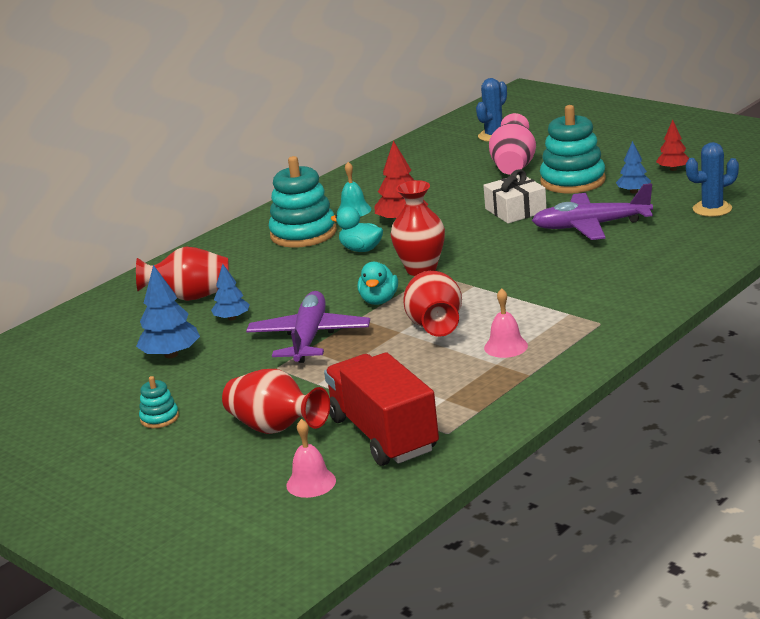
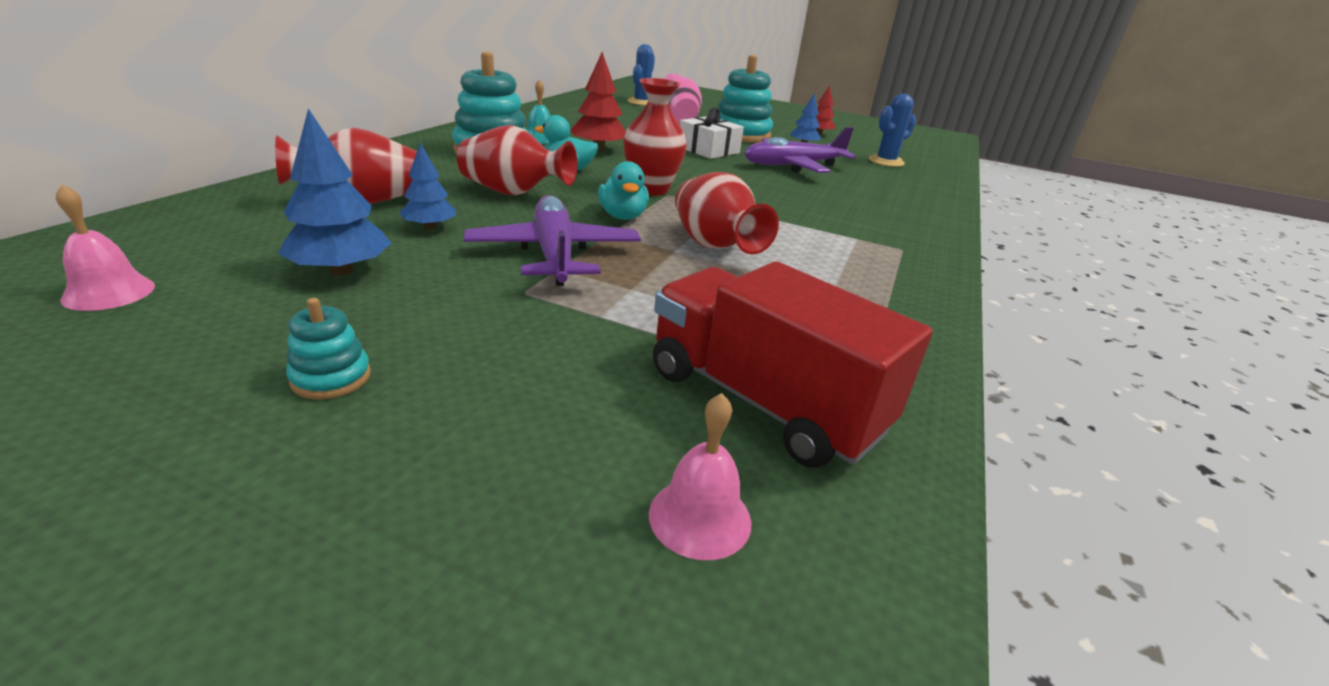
camera: 25 degrees left, 5 degrees up
red vase [222,369,330,434] -> red vase moved to [457,125,577,196]
pink bell [484,288,528,358] -> pink bell moved to [56,184,155,311]

